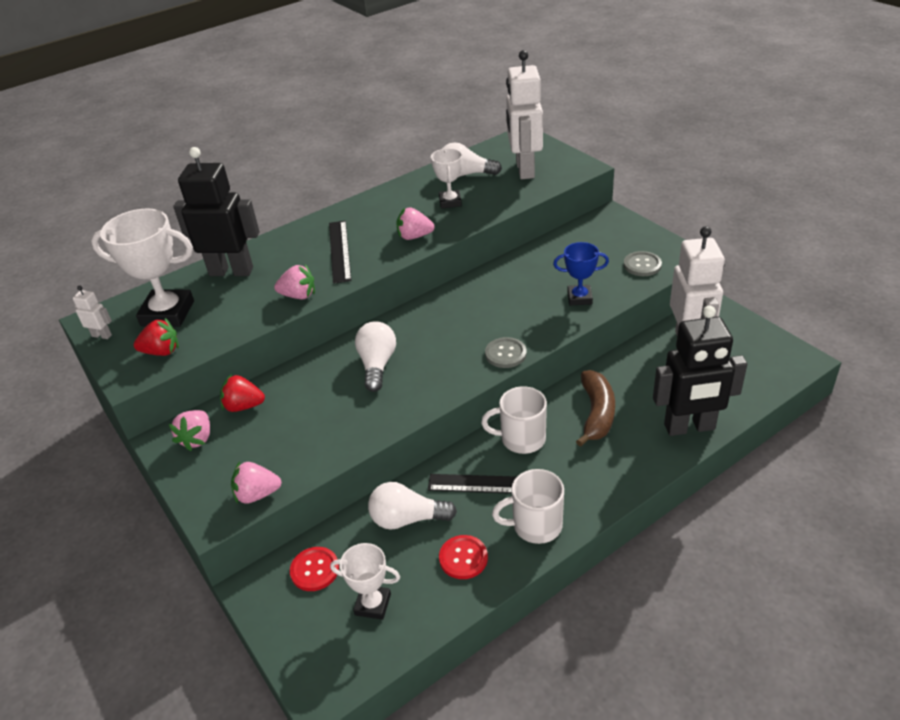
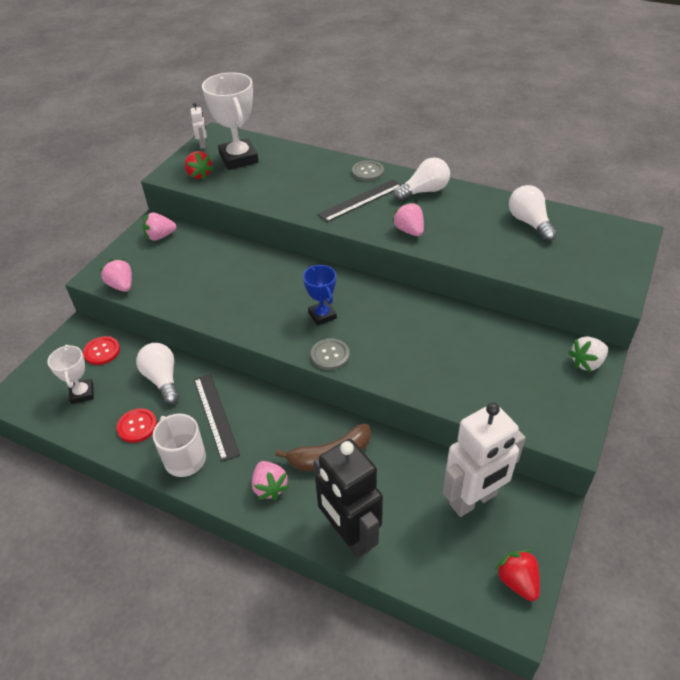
camera: 60 degrees right, 5 degrees up
black robot [173,147,259,276] -> none
red strawberry [220,374,265,412] -> red strawberry moved to [495,550,540,601]
pink strawberry [274,264,315,299] -> pink strawberry moved to [252,461,289,500]
white light bulb [355,321,396,392] -> white light bulb moved to [393,157,450,201]
white trophy [431,148,462,209] -> none
white mug [481,386,547,454] -> none
white robot [506,50,543,179] -> none
blue trophy [553,242,609,305] -> blue trophy moved to [303,265,337,326]
grey button [624,251,662,276] -> grey button moved to [352,160,384,181]
none -> white strawberry [568,337,608,372]

